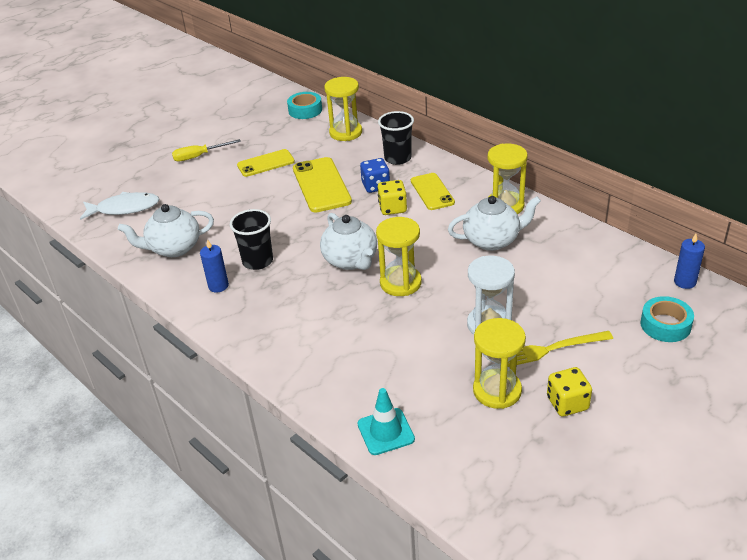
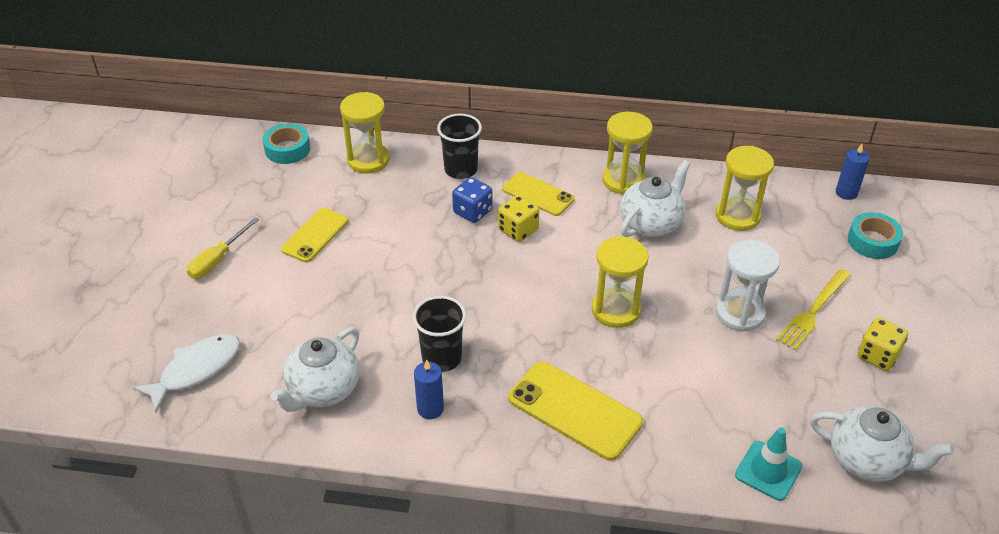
camera: 40 degrees left, 5 degrees up
yellow phone [293,157,352,213] -> yellow phone moved to [508,361,643,461]
white teapot [320,213,377,270] -> white teapot moved to [810,406,954,482]
yellow hourglass [473,318,526,409] -> yellow hourglass moved to [716,146,774,231]

